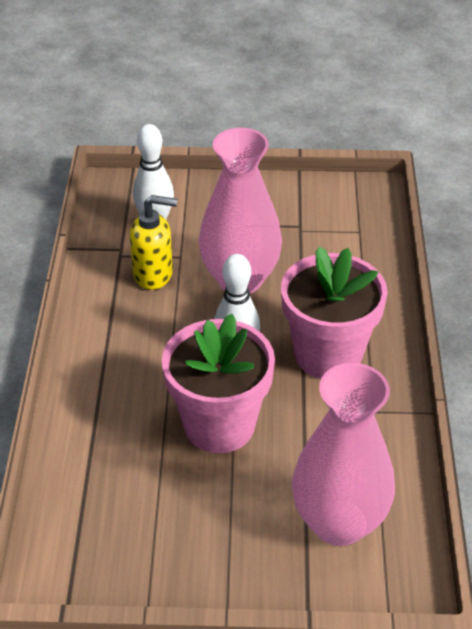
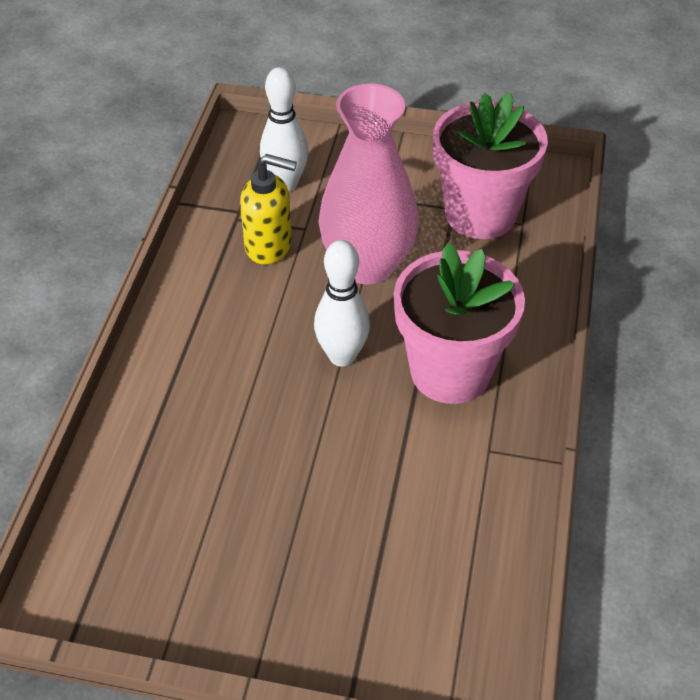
camera: 10 degrees right, 5 degrees up
pink flower pot [162,314,275,453] -> pink flower pot moved to [433,92,548,239]
pink vase [292,363,395,546] -> none

